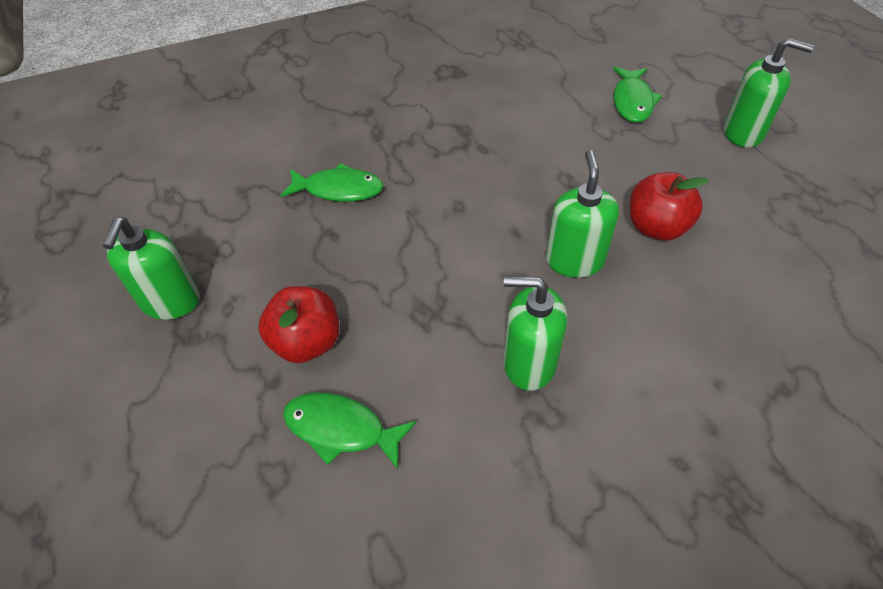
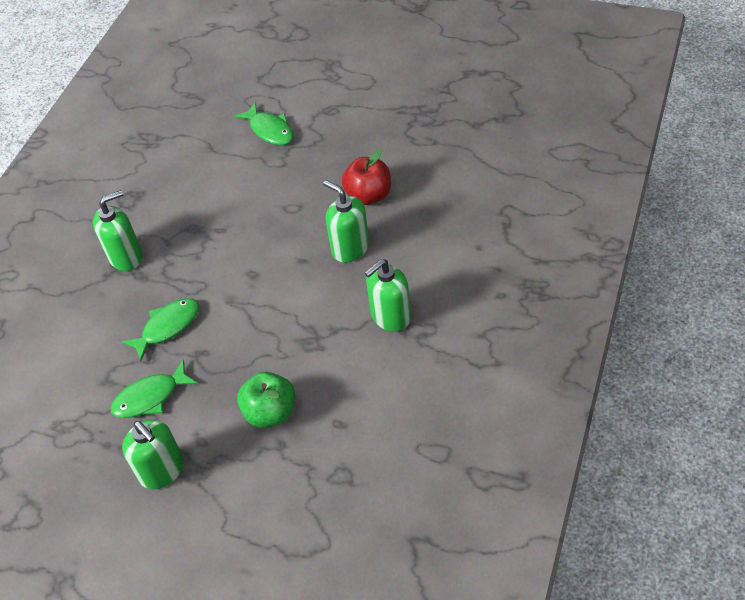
camera: 45 degrees left, 0 degrees up
red apple [258,286,339,363] -> green apple [237,372,295,428]
green fish [283,393,416,469] -> green fish moved to [110,359,198,418]
green soap dispenser [724,38,814,148] -> green soap dispenser moved to [93,190,142,271]

